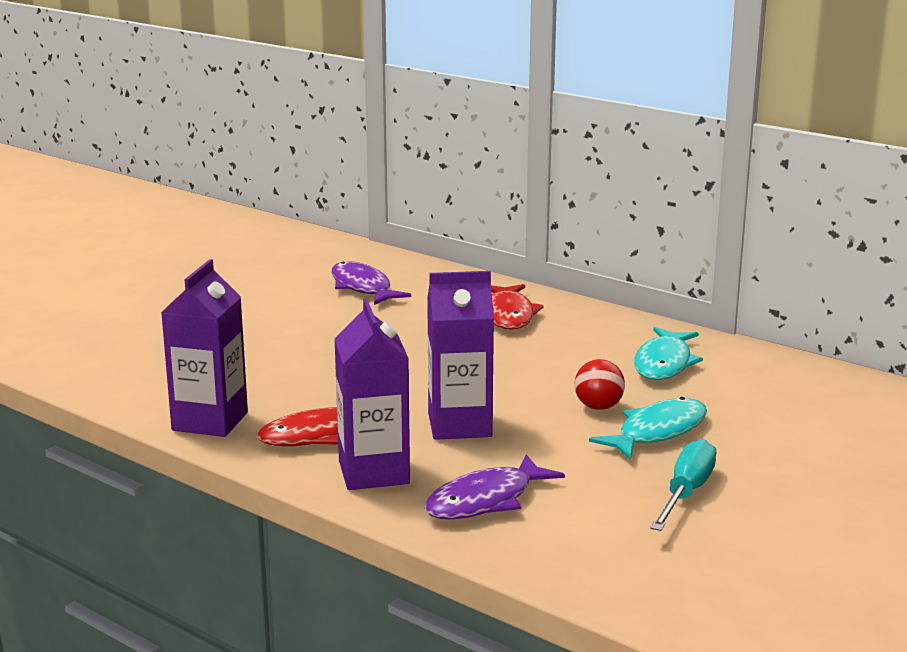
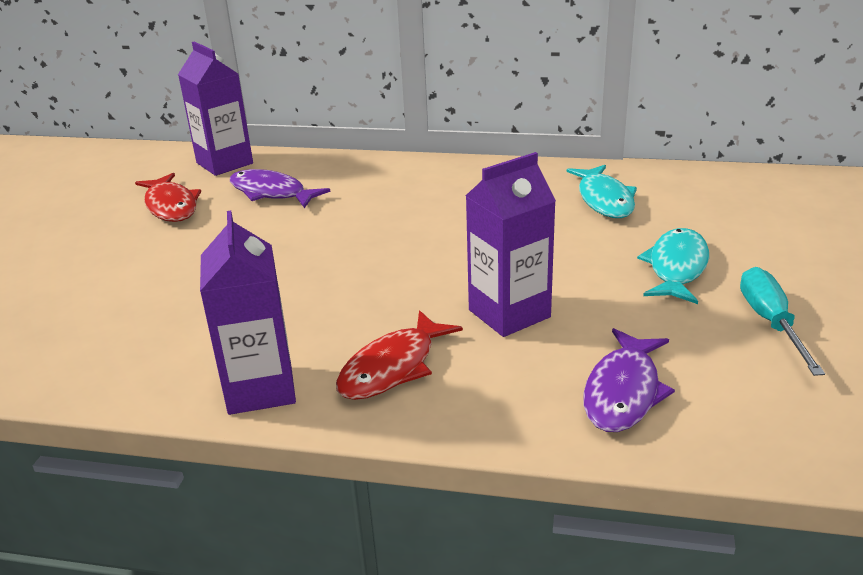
camera: 25 degrees left, 10 degrees up
purple carton [335,299,410,490] -> purple carton moved to [178,42,253,176]
red fish [491,284,543,330] -> red fish moved to [135,173,201,222]
red ball [574,359,625,410] -> none

